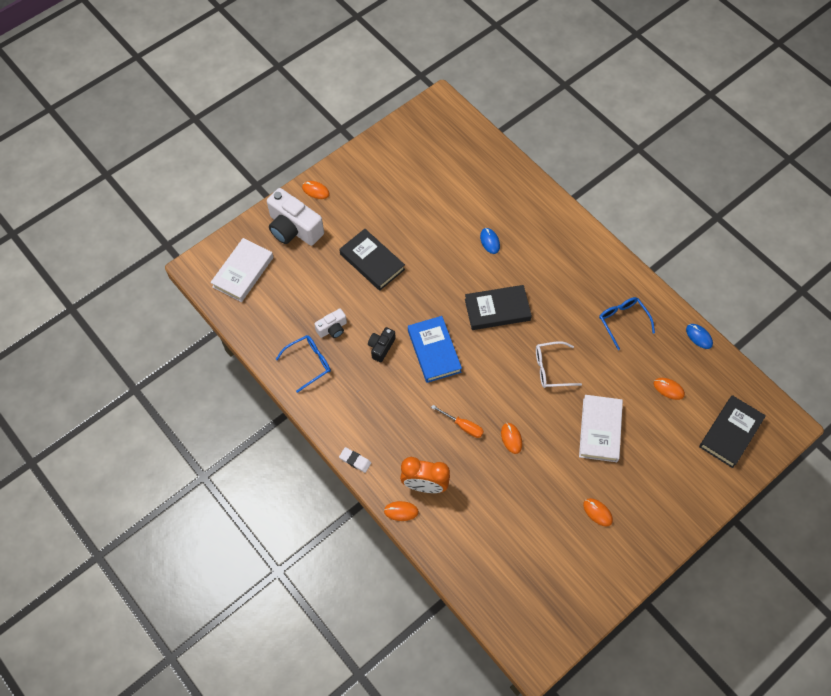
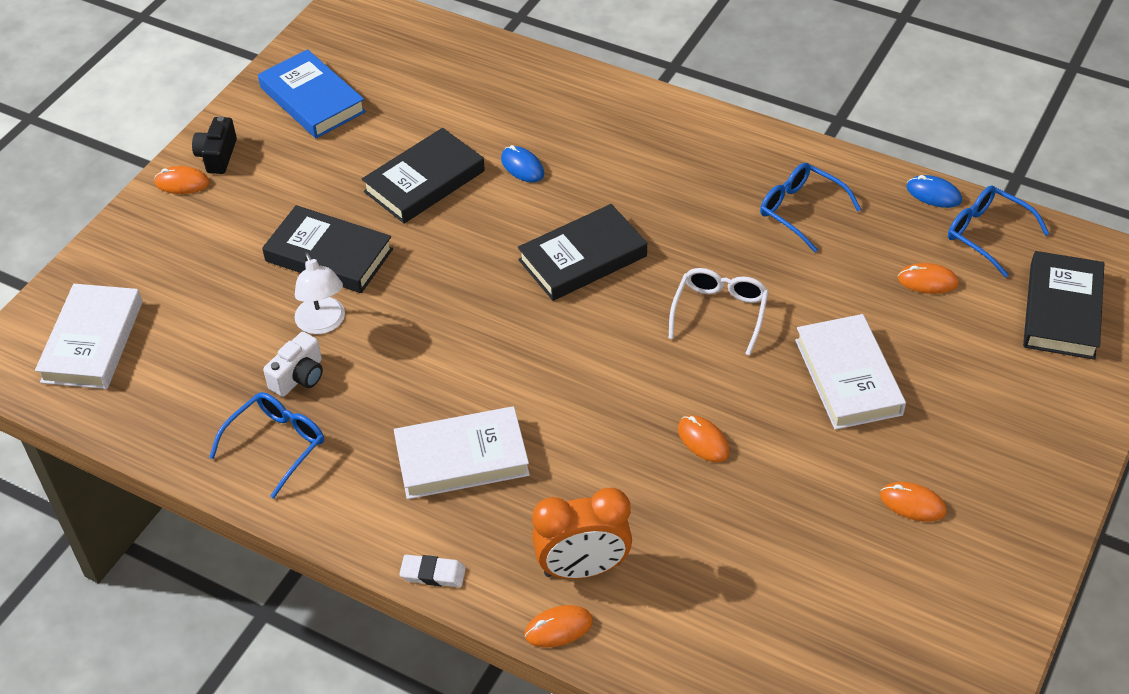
camera: 20 degrees left, 15 degrees down
white camera [267,188,324,246] -> none
black camera [368,327,396,362] -> black camera moved to [192,116,237,174]
blue book [408,316,462,383] -> blue book moved to [258,49,366,139]
orange screwdriver [431,405,484,438] -> none
white glasses [536,341,582,388] -> white glasses turned 135 degrees clockwise [669,268,769,355]
none -> white lamp [294,252,345,334]
none -> black book [362,128,485,223]
none -> white book [394,406,530,499]
none -> blue glasses [948,185,1050,277]

